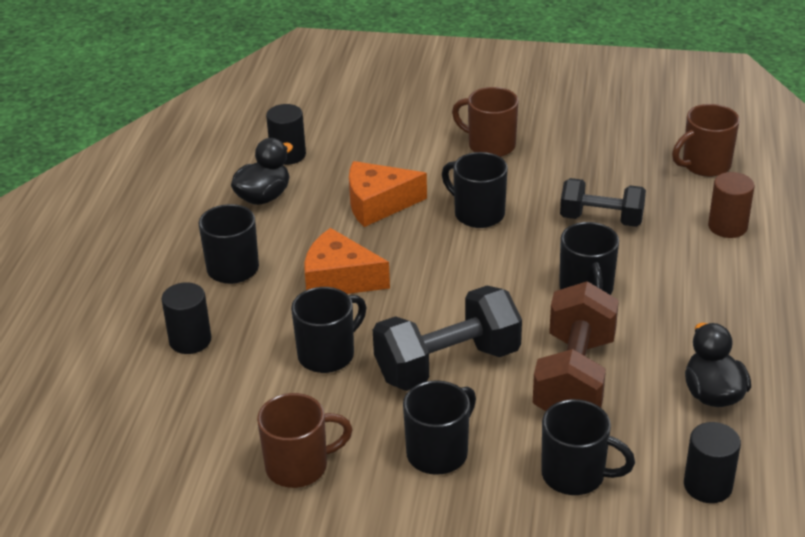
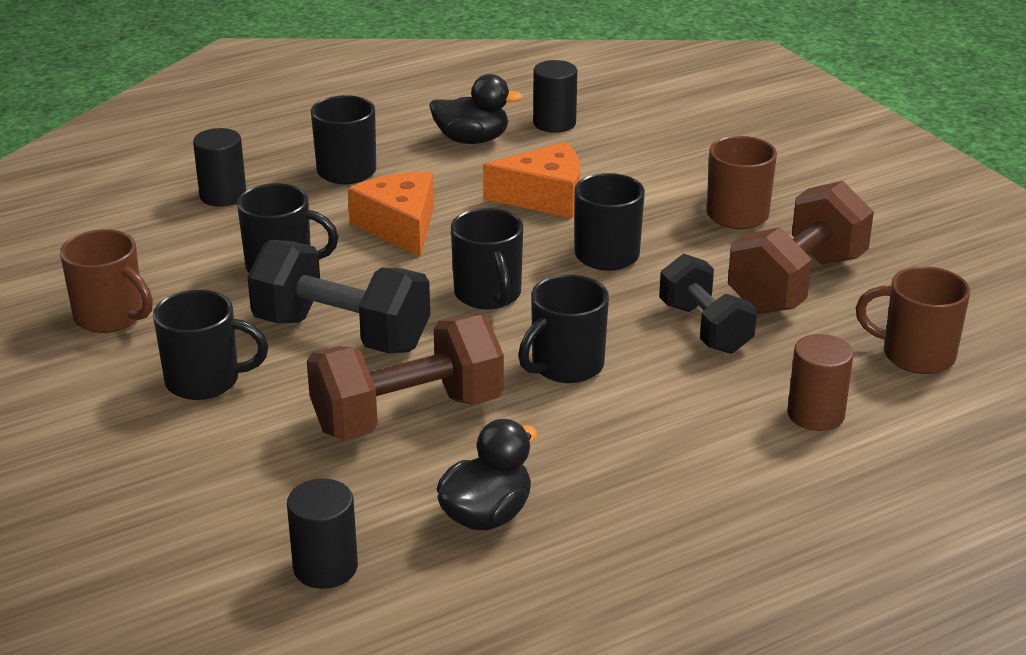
camera: 50 degrees right, 5 degrees down
orange cheese [349,161,427,227] -> orange cheese turned 135 degrees clockwise [483,142,580,218]
black mug [541,399,635,495] -> black mug moved to [451,208,523,309]
none -> brown dumbbell [728,181,874,314]

